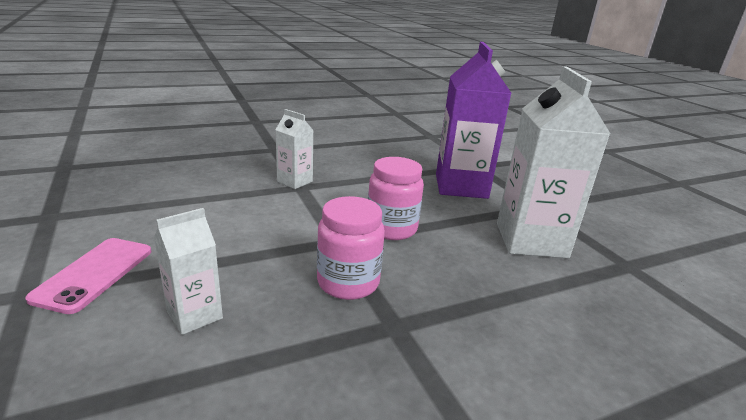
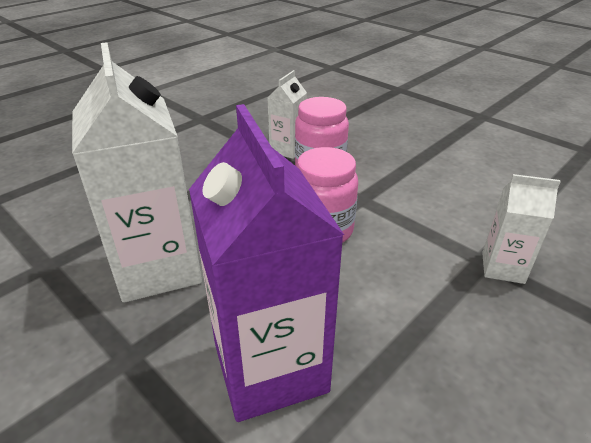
camera: 160 degrees right, 10 degrees up
pink phone [25,238,151,314] -> none
white carton [154,208,223,335] -> white carton moved to [267,70,307,159]

